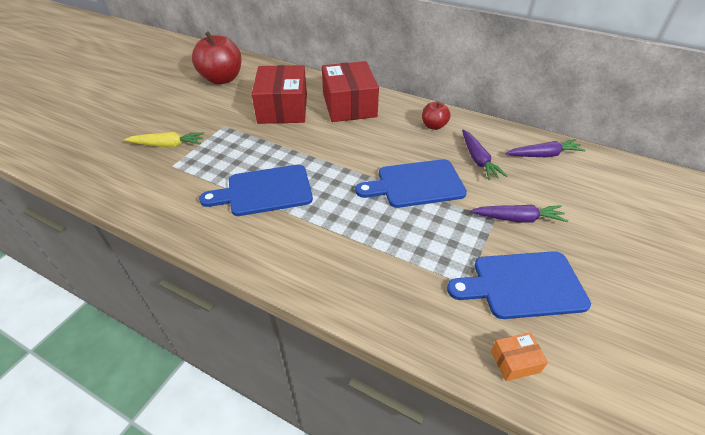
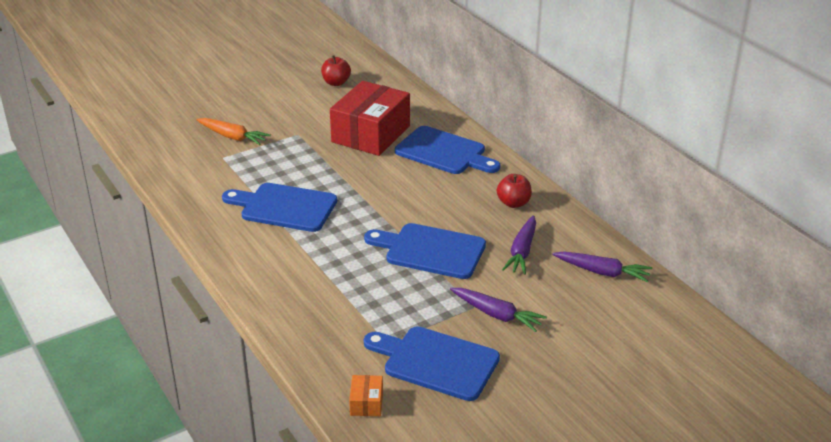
camera: 30 degrees right, 10 degrees down
yellow carrot [124,132,204,147] -> orange carrot [197,118,271,145]
red apple [192,31,242,84] -> red apple [321,55,351,86], size x0.52
red box [322,61,379,122] -> blue cutting board [395,126,500,174]
orange box [491,332,548,381] -> orange box turned 75 degrees clockwise [349,375,383,416]

